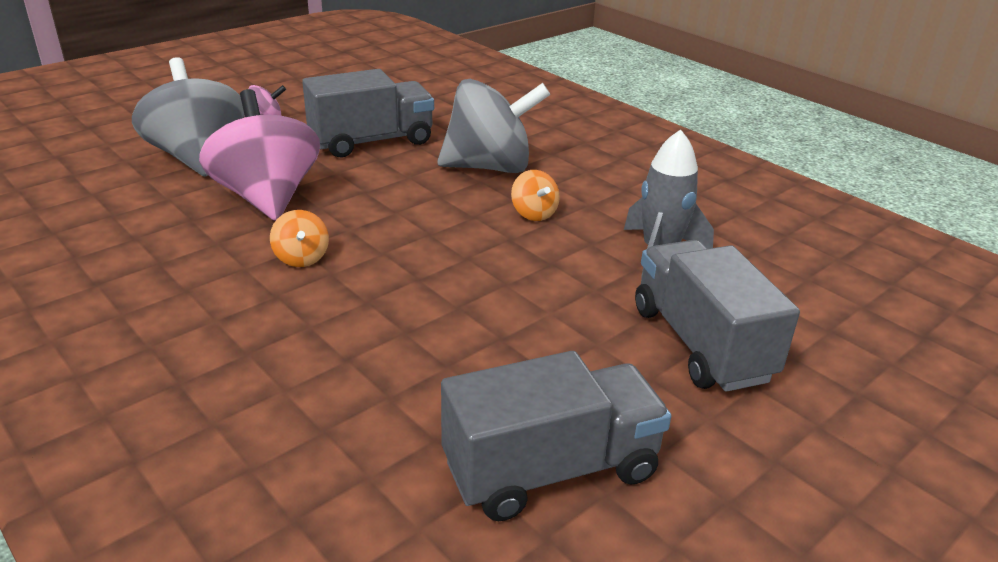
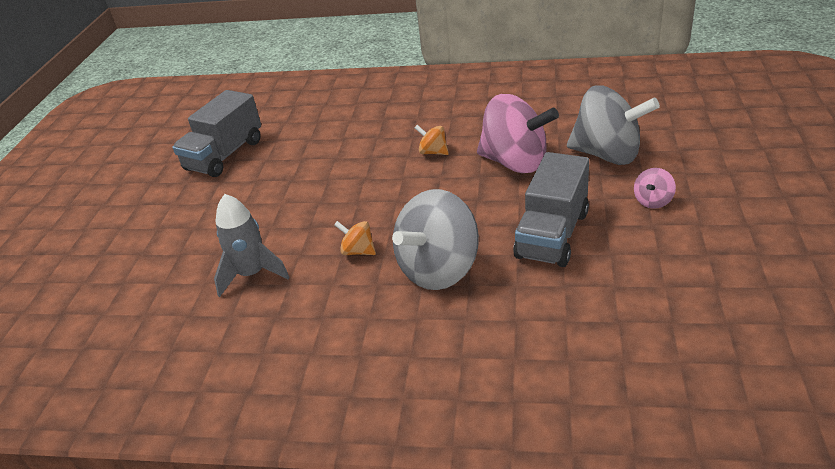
camera: 145 degrees right, 5 degrees up
grey truck [635,240,800,392] -> none

